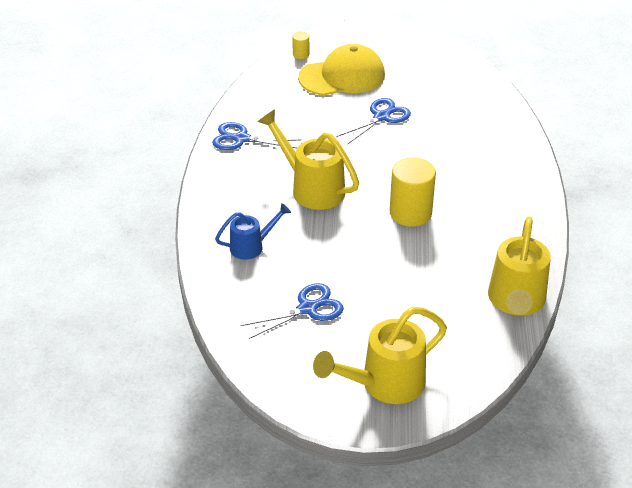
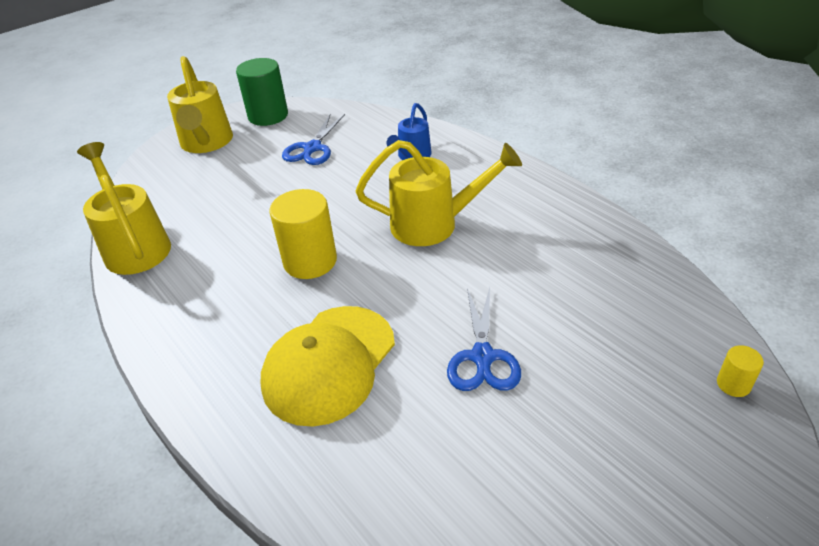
camera: 140 degrees right, 0 degrees up
blue scissors [212,122,301,150] -> none
yellow cap [298,44,385,96] -> yellow cap moved to [261,306,395,427]
yellow watering can [313,307,447,404] -> yellow watering can turned 150 degrees clockwise [167,56,233,153]
none -> green cylinder [236,58,288,126]

